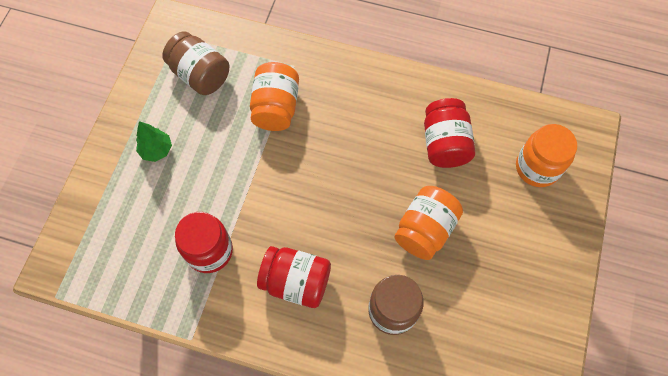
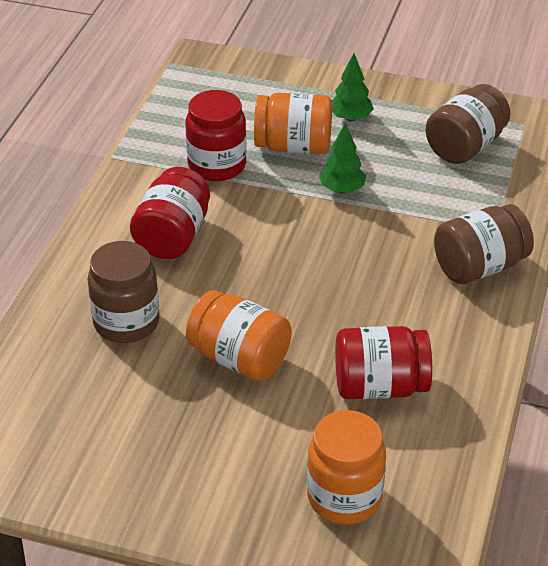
camera: 90 degrees right, 25 degrees down
orange jar [250,62,299,131] -> orange jar moved to [254,93,332,154]
none -> green tree [319,123,366,193]
none -> brown jar [434,204,534,284]

